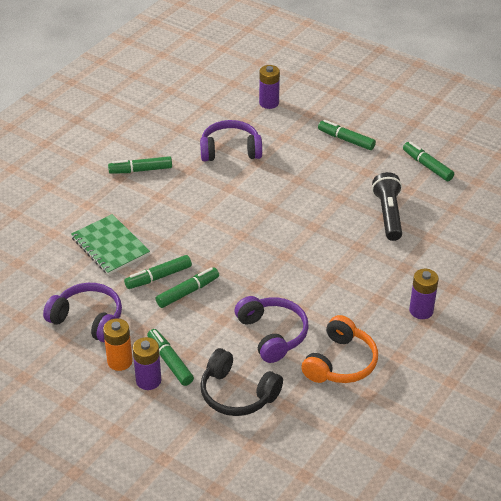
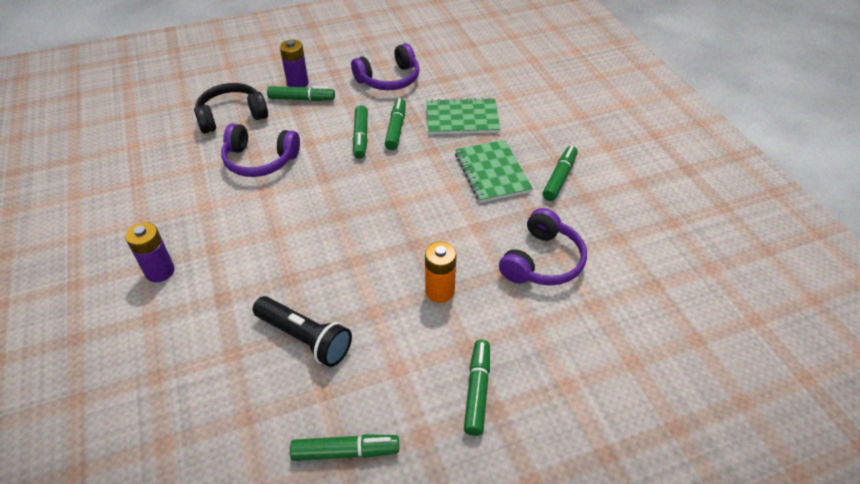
camera: 125 degrees right, 5 degrees up
orange battery [103,318,133,371] -> orange battery moved to [425,242,456,303]
purple battery [259,65,280,109] -> none
orange headphones [301,315,378,383] -> none
green marker [318,120,376,150] -> green marker turned 60 degrees counterclockwise [464,340,490,436]
none -> green notebook [455,140,533,203]

